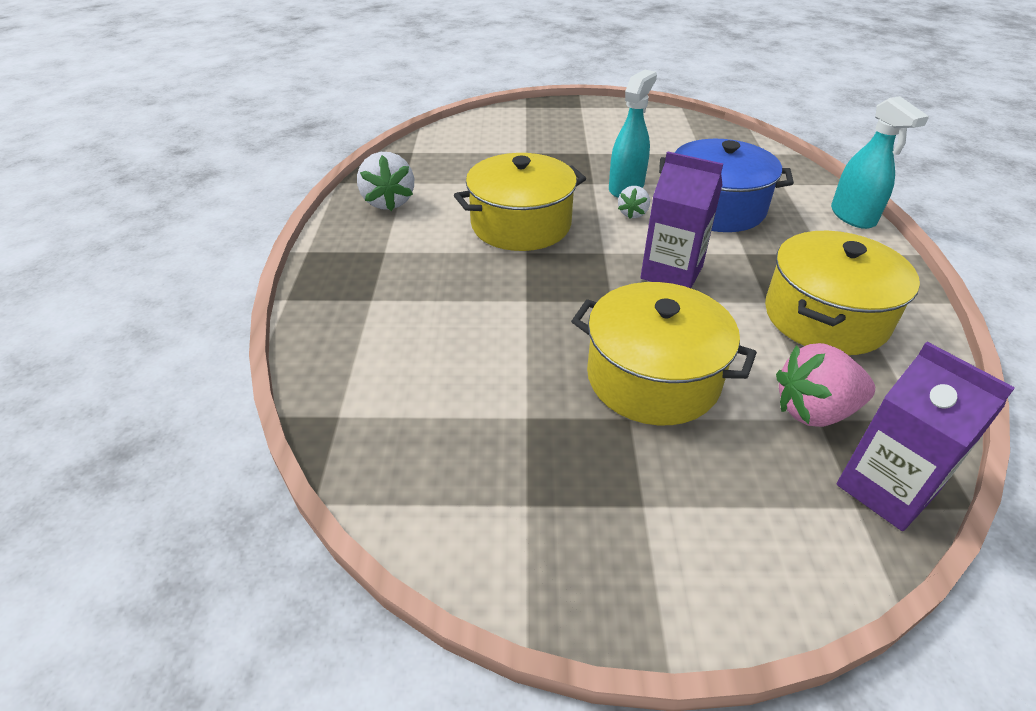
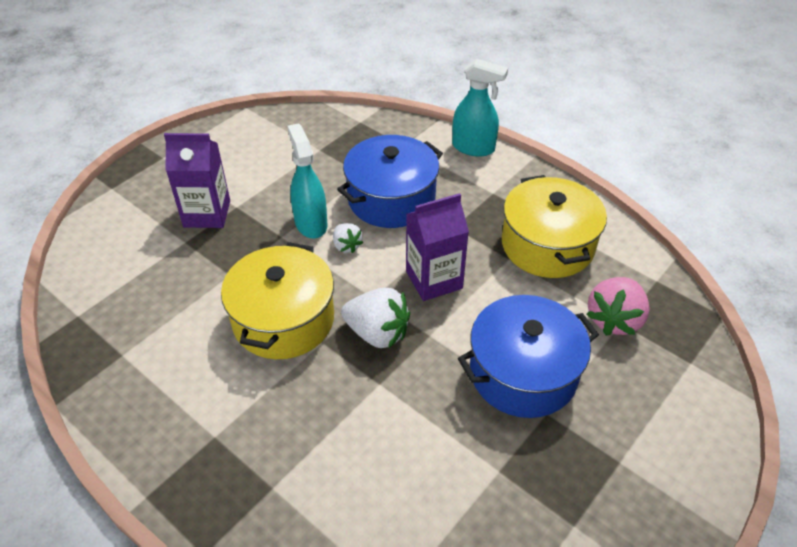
camera: 50 degrees left, 5 degrees up
white strawberry [357,152,414,211] -> white strawberry moved to [341,288,410,349]
yellow pot [571,282,757,425] -> blue pot [458,295,599,418]
purple carton [837,342,1015,531] -> purple carton moved to [164,133,230,228]

